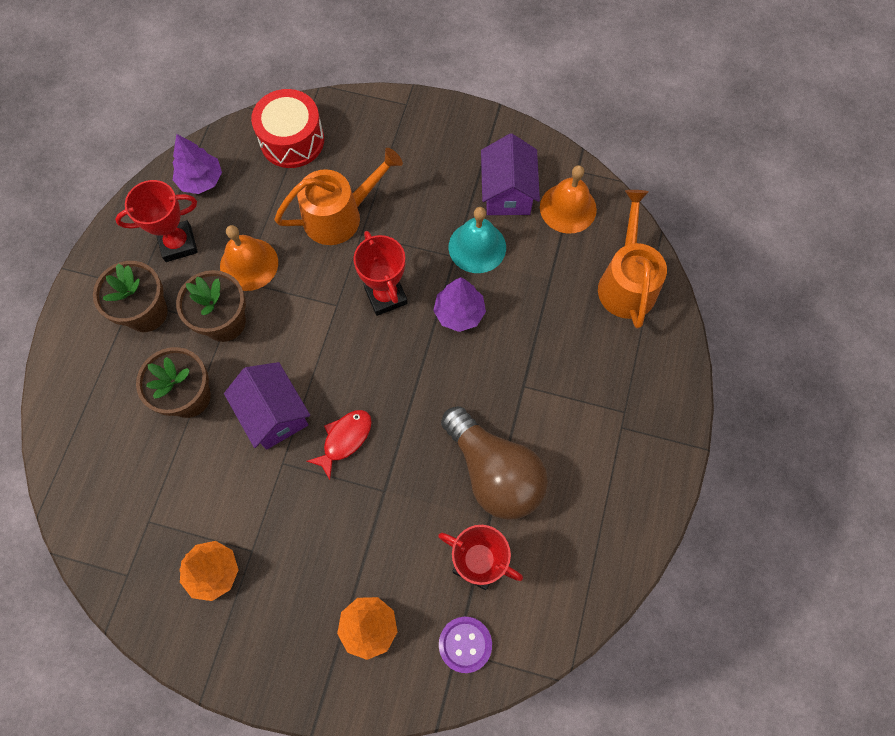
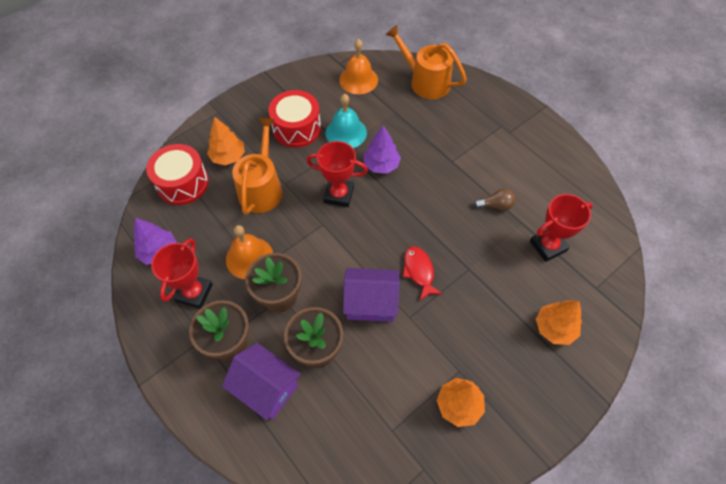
camera: 55 degrees left, 10 degrees down
purple button [439,617,492,673] -> none
brown light bulb [441,406,548,520] -> brown light bulb [474,188,516,210], size x0.42
purple house [481,134,540,215] -> purple house moved to [222,343,301,420]
none -> orange tree [207,116,245,165]
none -> red drum [269,90,321,148]

